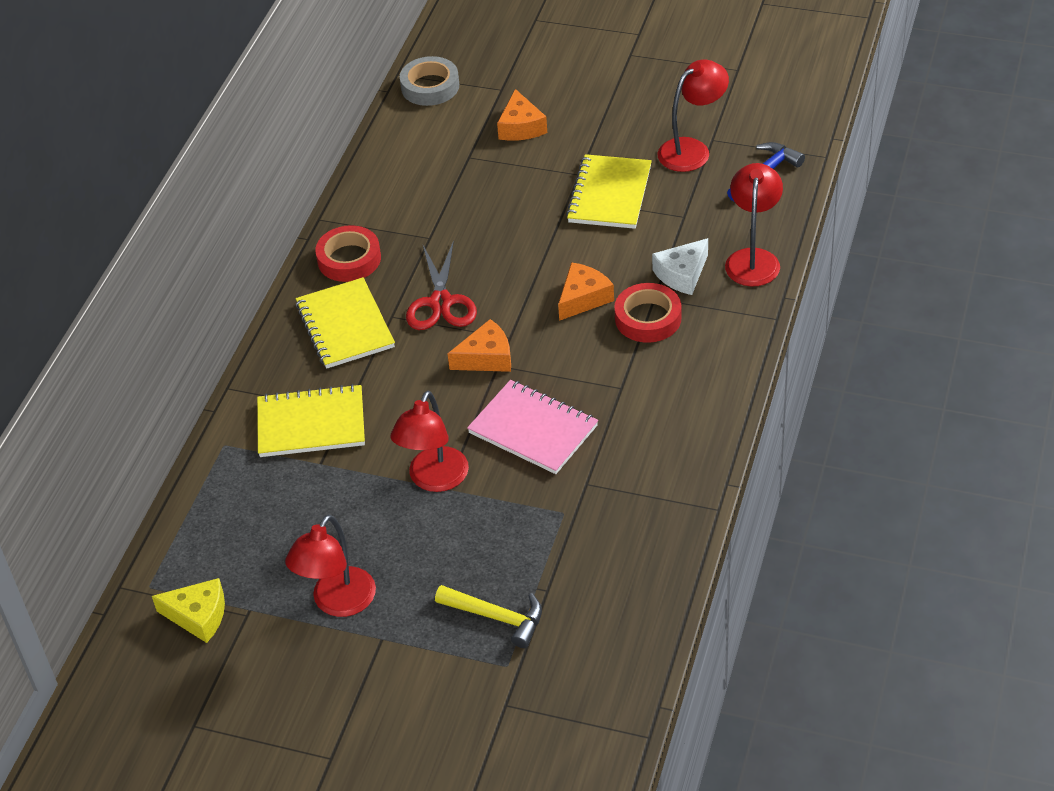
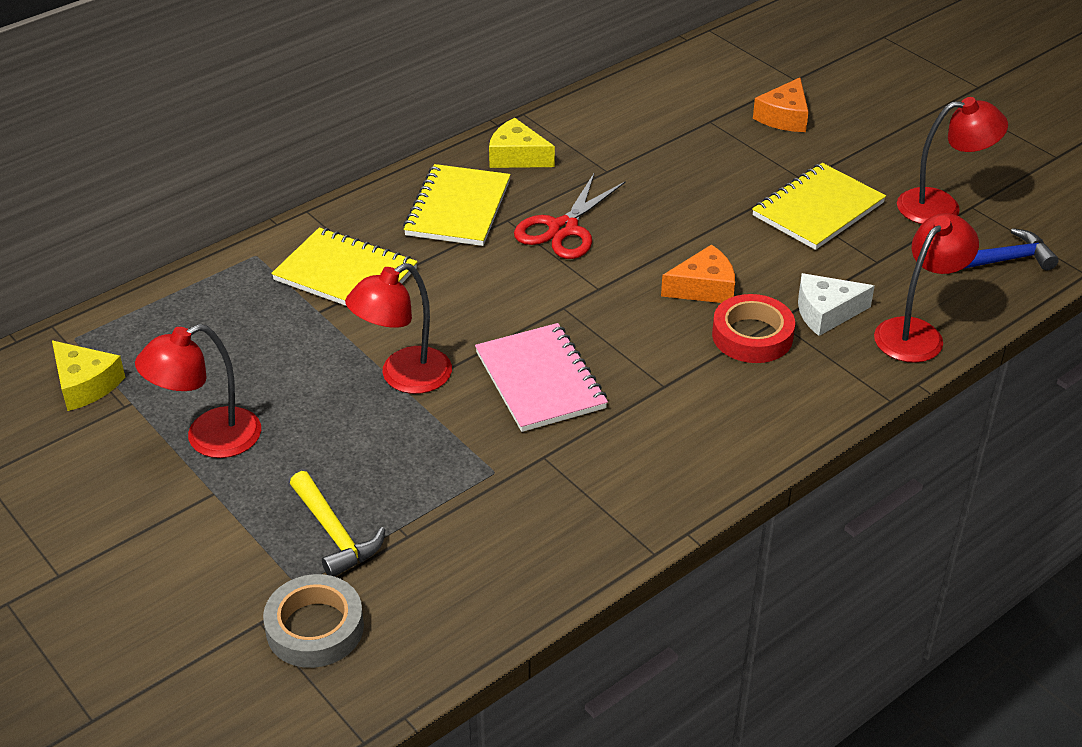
camera: 30 degrees right, 5 degrees down
red tape [315,225,381,282] -> yellow cheese [489,118,555,168]
grey tape [400,56,459,106] -> grey tape moved to [263,574,364,668]
orange cheese [447,319,511,372] -> none

